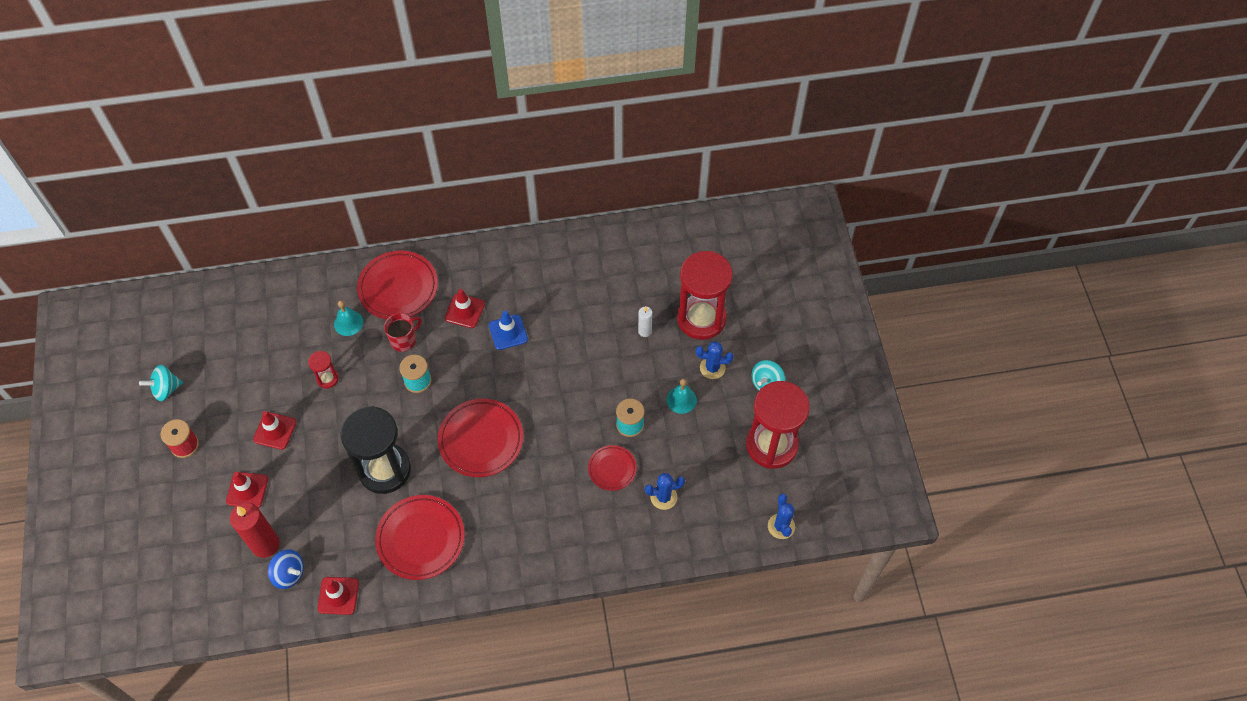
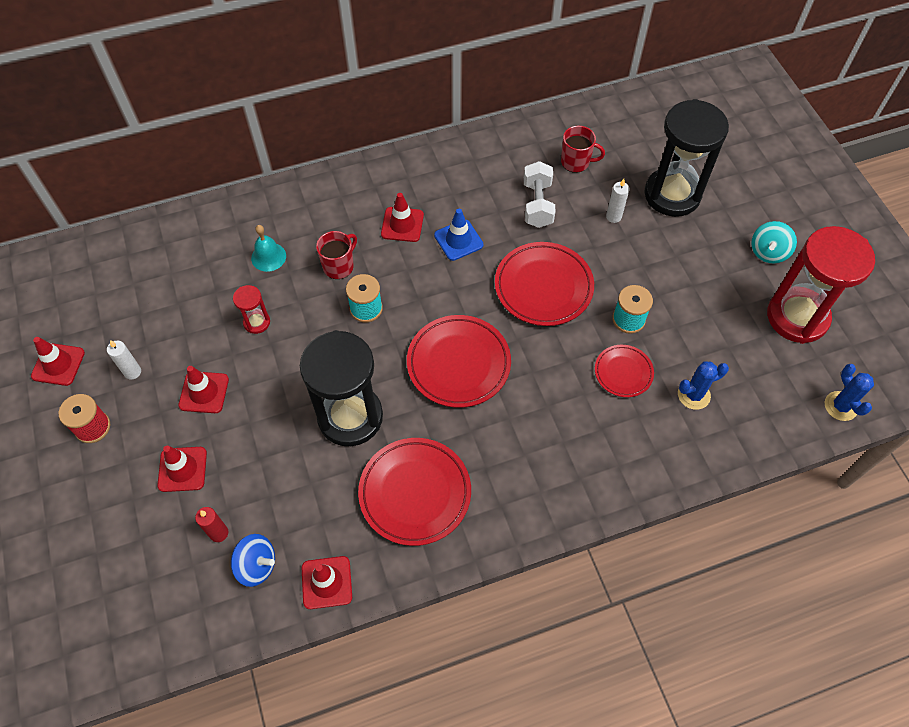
camera: 10 degrees left, 0 degrees up
turquoise spinning top [139,365,183,401] -> red traffic cone [31,337,85,386]
red candle [230,503,280,558] -> red candle [195,507,228,542], size x0.52
red plate [357,251,438,319] -> red plate moved to [495,242,594,326]
turquoise bell [667,379,697,414] -> none
red hourglass [677,251,733,340] -> black hourglass [644,99,729,217]
blue cactus [696,341,734,379] -> none
none -> white candle [107,340,141,380]
none -> white dumbbell [524,161,556,228]
none -> red mug [561,126,605,173]

